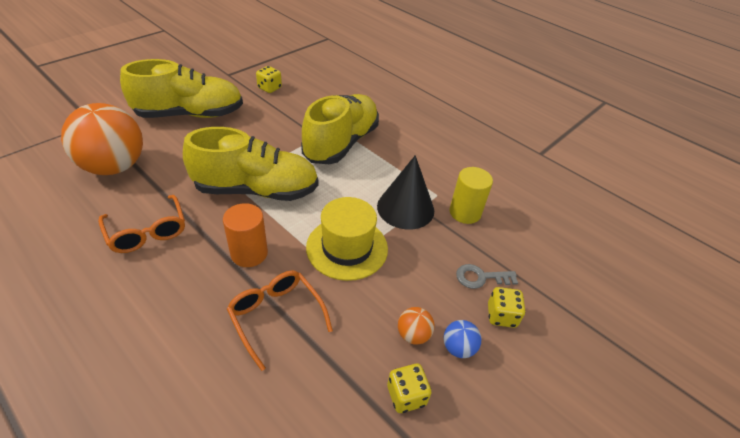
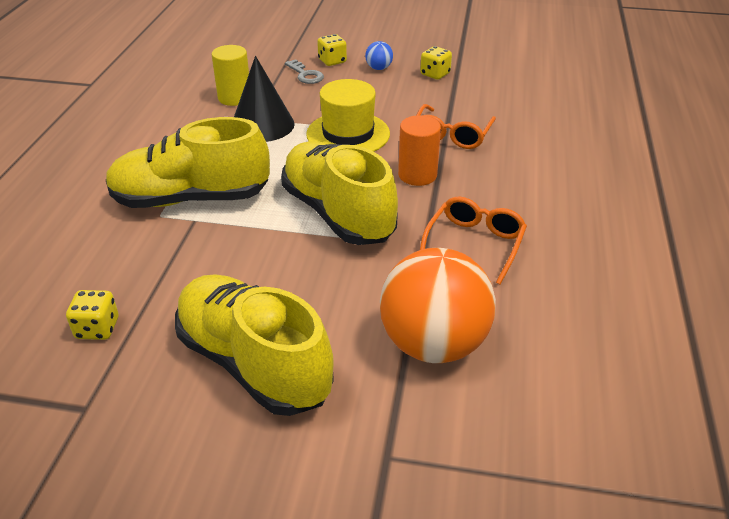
camera: 120 degrees left, 5 degrees down
orange ball [398,307,435,345] -> none

